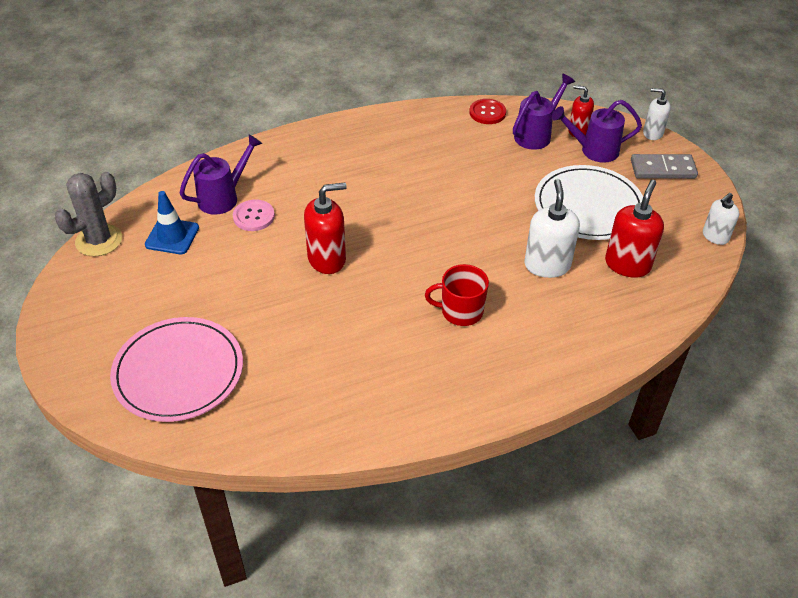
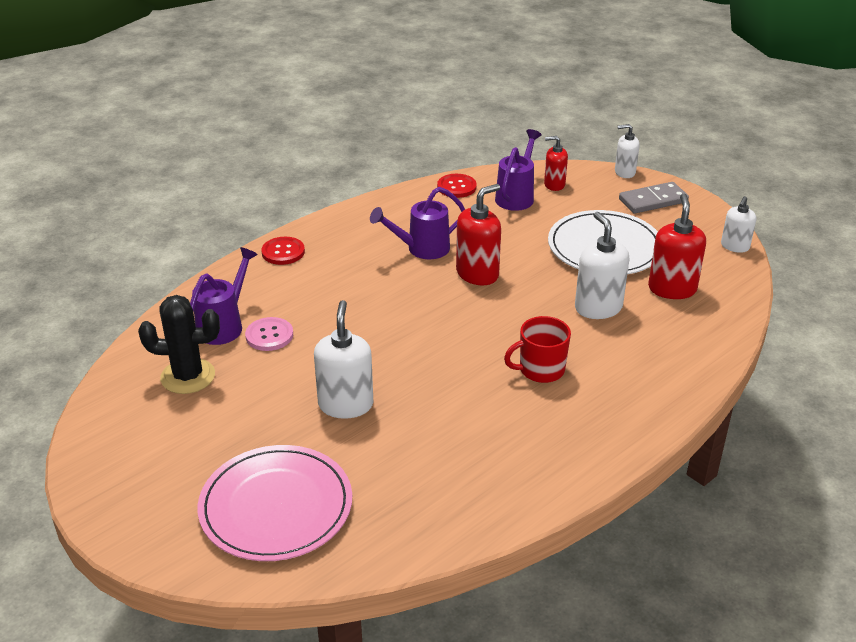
camera: 20 degrees left, 10 degrees down
grey cactus [55,172,122,256] -> none
blue traffic cone [145,191,199,254] -> black cactus [138,295,220,394]
red soap dispenser [304,183,347,274] -> red soap dispenser moved to [456,184,501,285]
purple watering can [552,100,642,163] -> purple watering can moved to [370,187,465,259]
none -> red button [261,237,305,265]
none -> white soap dispenser [314,300,373,419]

